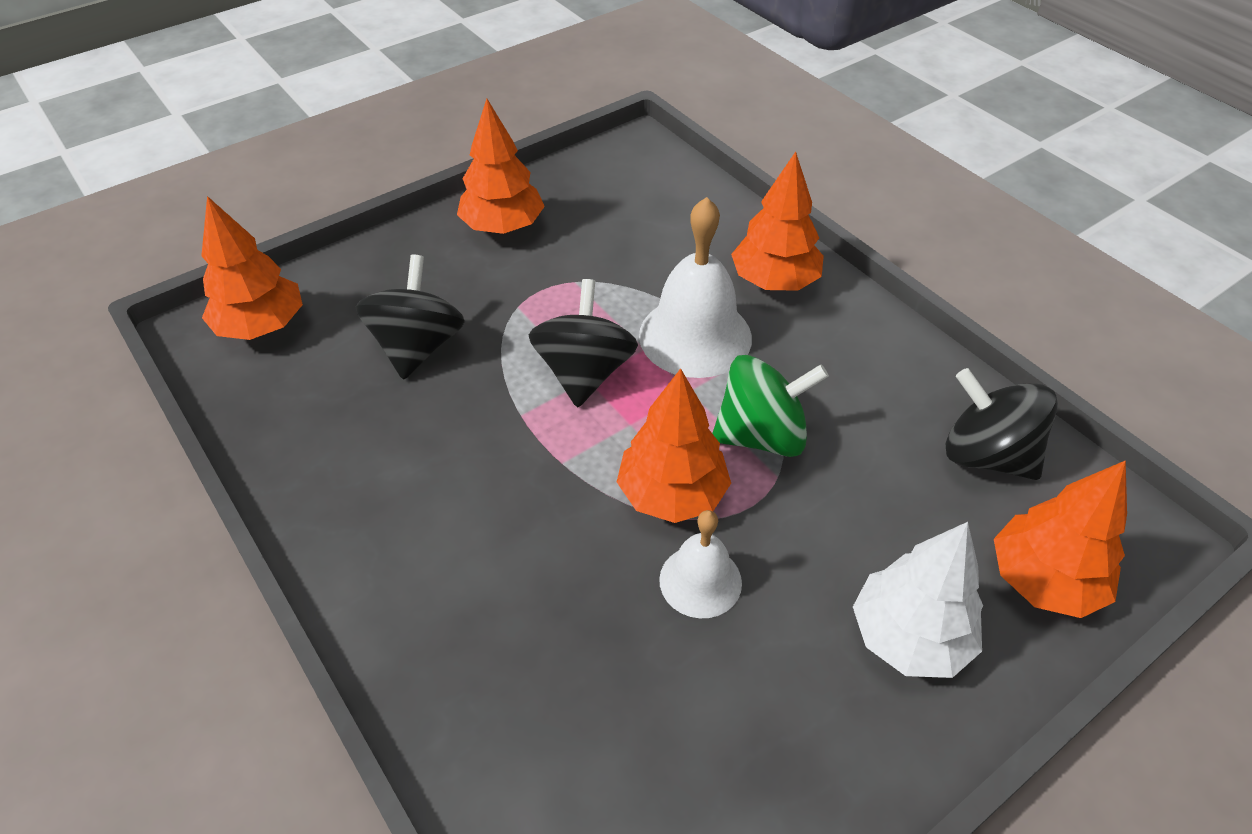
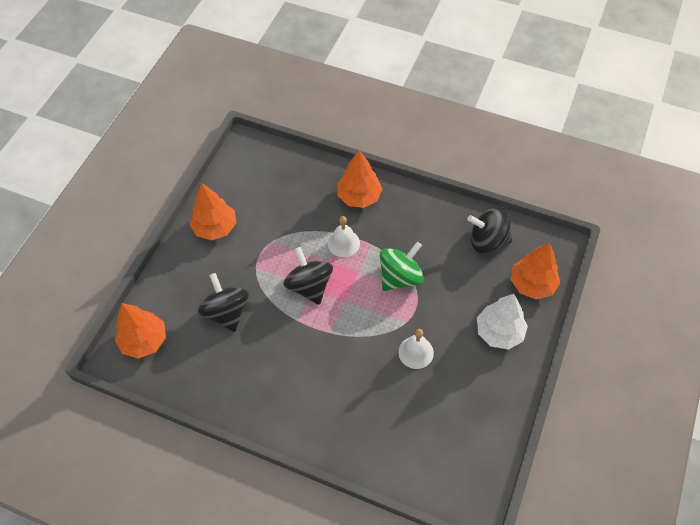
camera: 30 degrees left, 10 degrees up
orange tree [617,368,731,523] -> none
white bell [639,197,752,378] -> white bell [328,216,360,257], size x0.59

